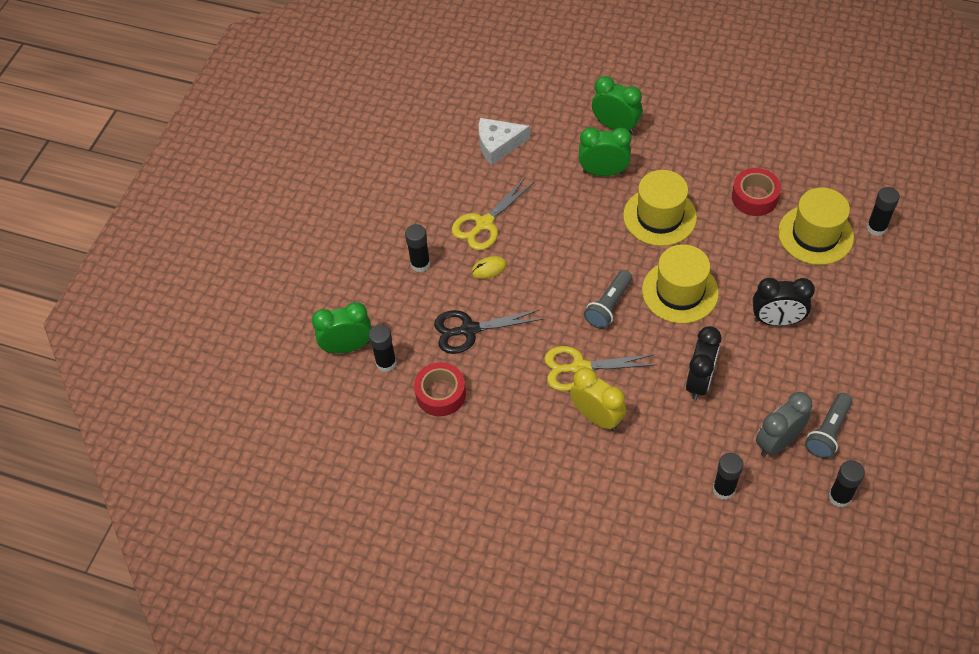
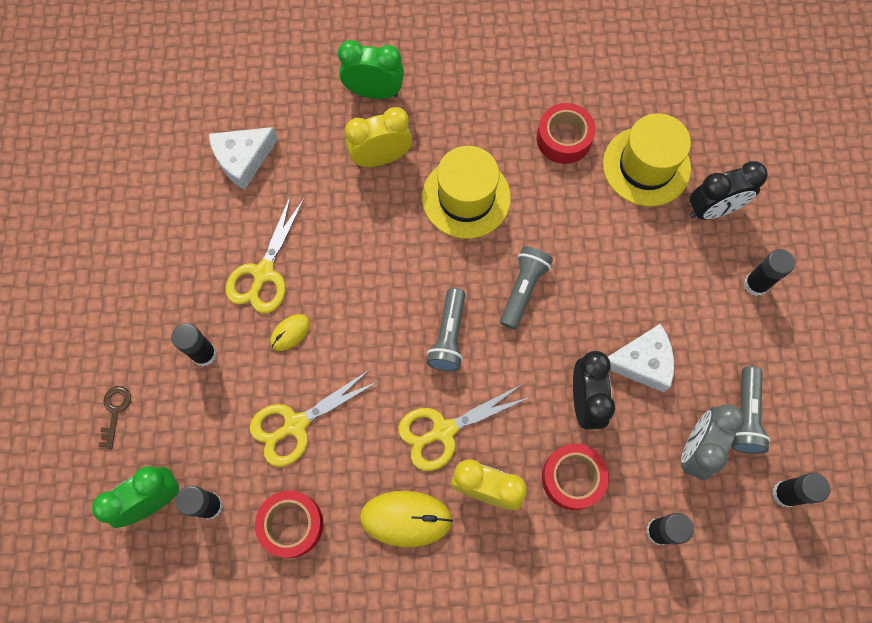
camera: 25 degrees left, 15 degrees up
black scissors [434,309,543,354] -> yellow scissors [250,369,379,467]
green clock [579,127,631,176] -> yellow clock [345,107,412,167]
yellow hat [642,244,719,324] -> grey flashlight [500,246,553,329]
black clock [753,278,815,326] -> black clock moved to [689,161,768,220]
black glue stick [867,187,900,236] -> black glue stick moved to [744,249,795,296]
none -> brown key [99,386,131,449]
none -> yellow mouse [360,491,453,547]
none -> red tape [542,444,609,510]
none -> white cheese [608,324,674,392]

